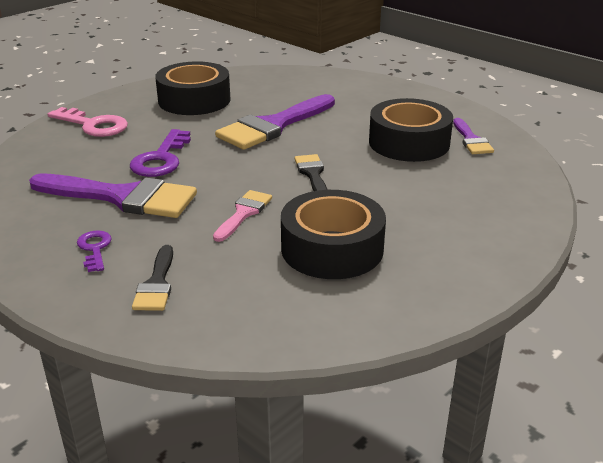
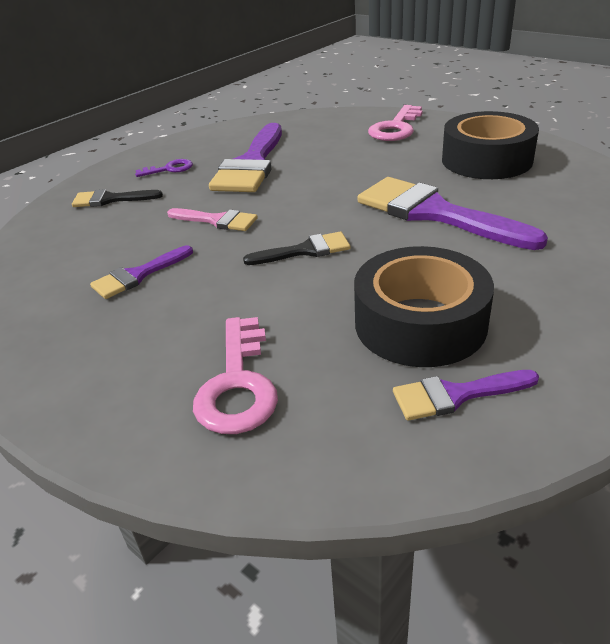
camera: 90 degrees right, 5 degrees up
purple key [130,129,191,177] -> none
black tape [281,190,386,279] -> purple brush [90,245,193,299]
none -> pink key [193,317,278,434]

